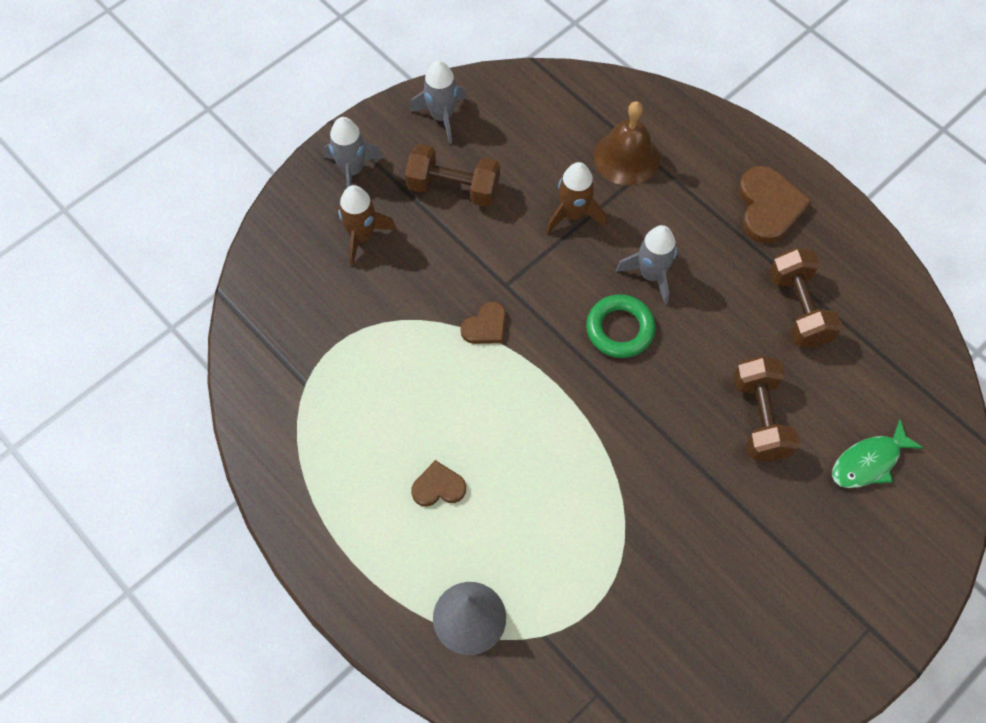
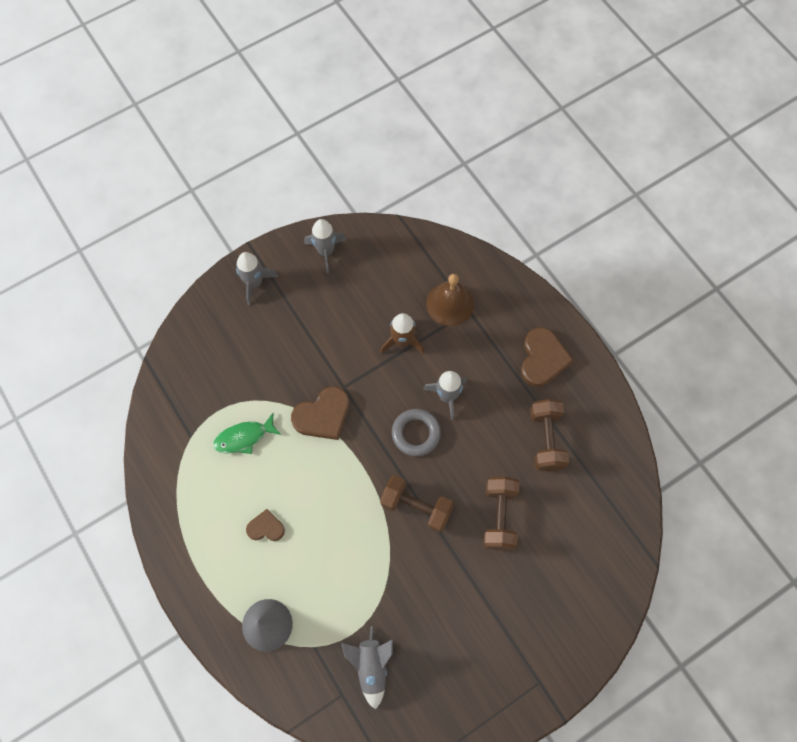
camera: 10 degrees right, 5 degrees up
brown rocket [337,185,397,266] -> none
brown dumbbell [405,144,500,207] -> brown dumbbell moved to [380,475,454,533]
brown heart [460,302,506,344] -> brown heart [291,386,350,440], size x1.71
green ring [586,294,656,358] -> grey ring [392,409,441,456]
green fish [832,419,924,488] -> green fish moved to [213,413,281,454]
none -> grey rocket [341,626,393,710]

